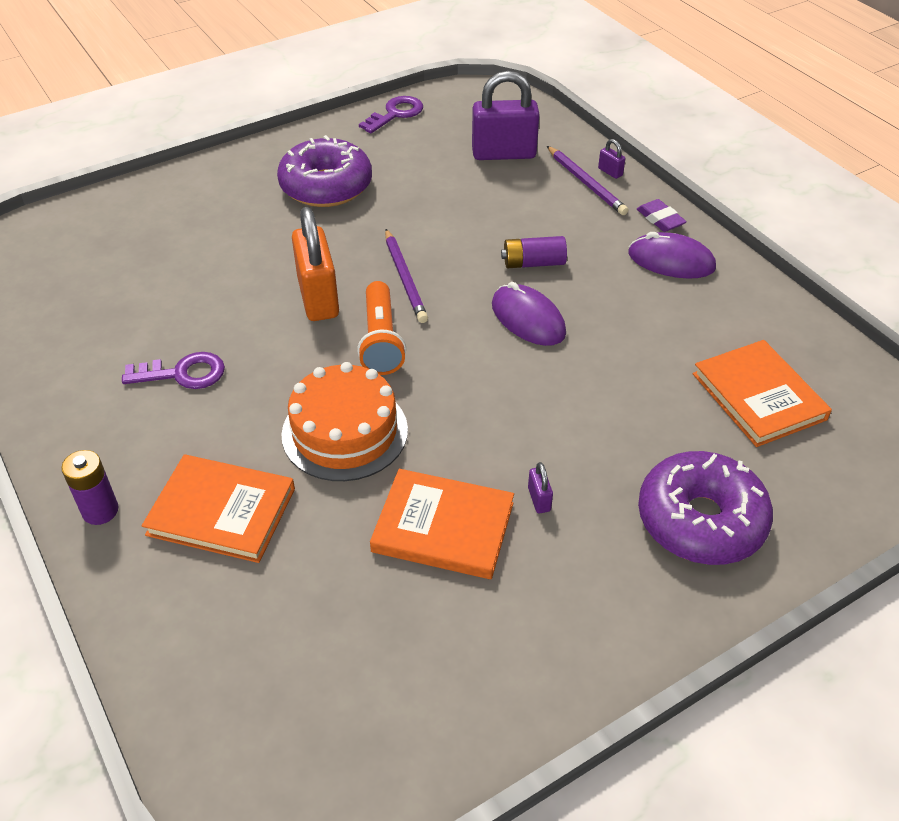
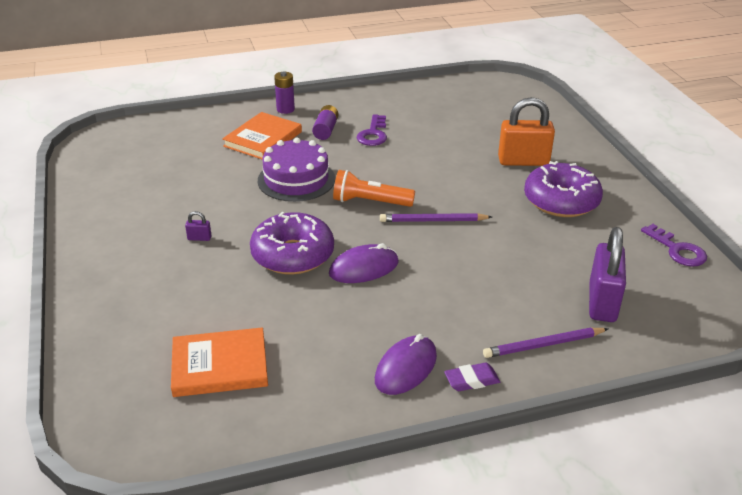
camera: 105 degrees right, 10 degrees down
orange cake [281,362,408,481] -> purple cake [258,137,335,202]
orange padlock [292,207,339,321] -> orange padlock moved to [498,97,555,166]
orange book [370,469,514,579] -> none
purple battery [501,236,567,268] -> purple battery moved to [312,105,339,140]
purple padlock [598,139,625,179] -> none
purple donut [638,451,773,565] -> purple donut moved to [250,212,334,275]

